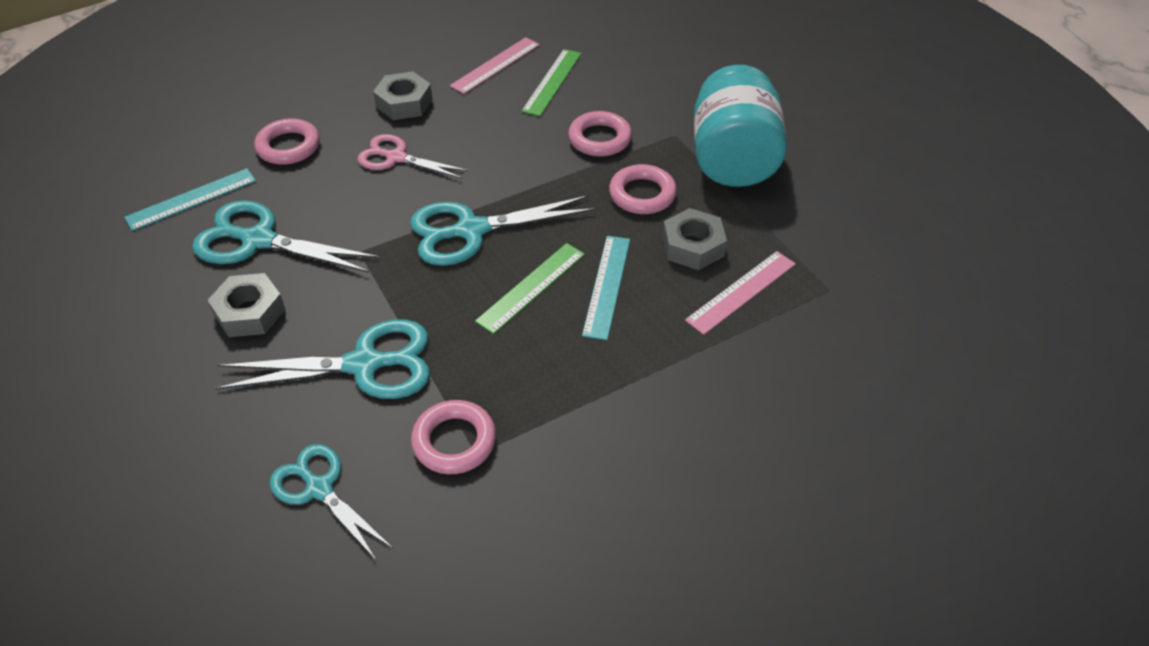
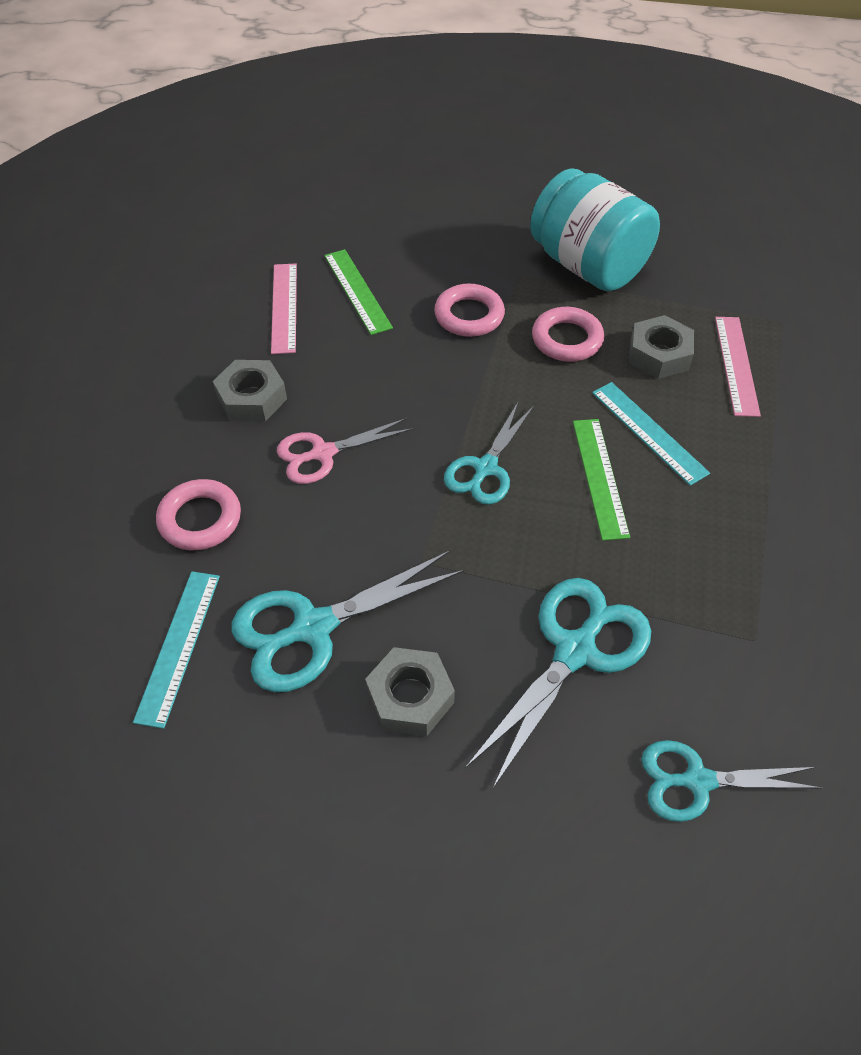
camera: 45 degrees left, 5 degrees up
turquoise scissors [410,195,595,266] -> turquoise scissors [444,403,534,505], size x0.66
pink ring [411,400,496,474] -> none

